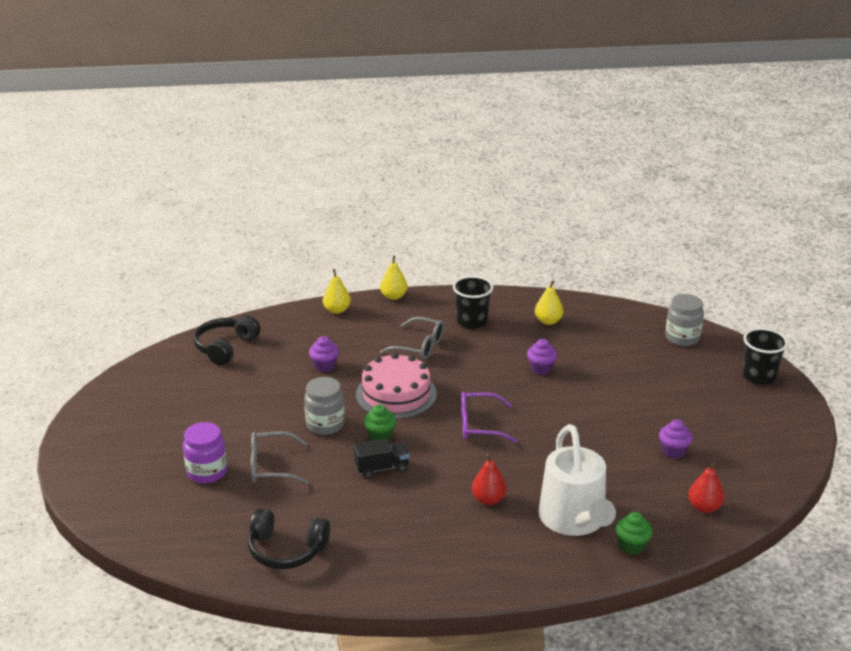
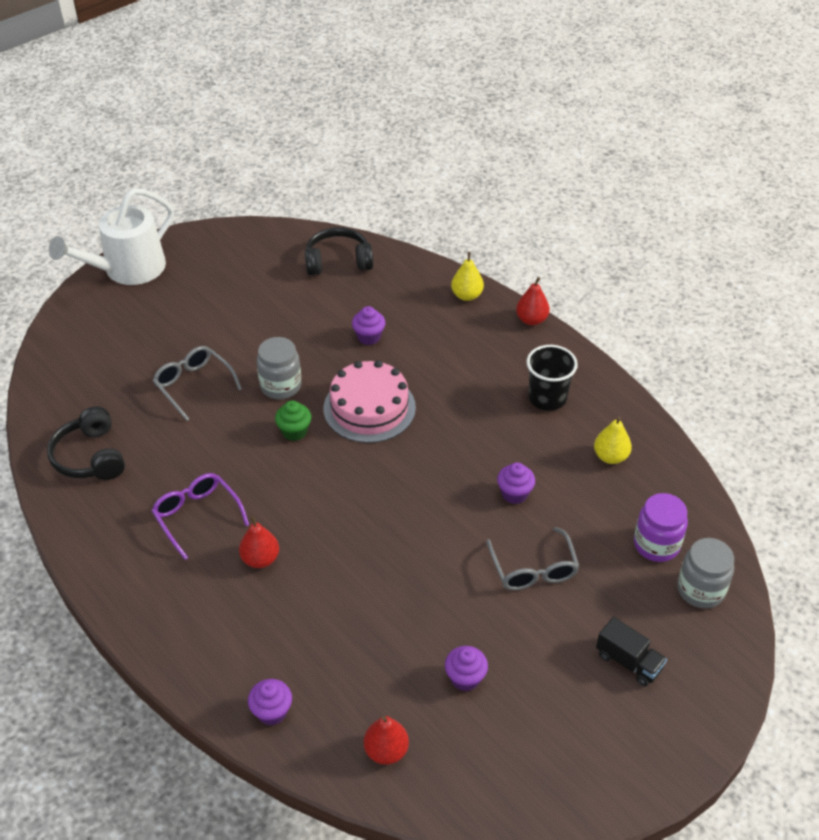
camera: 55 degrees right, 15 degrees up
purple jar [183,422,227,484] -> purple jar moved to [634,493,688,562]
black truck [354,439,409,478] -> black truck moved to [596,617,667,686]
yellow pear [380,256,408,300] -> red pear [516,277,550,325]
grey glasses [380,317,445,360] -> grey glasses moved to [486,527,579,590]
purple glasses [461,392,517,443] -> purple glasses moved to [152,473,249,560]
white watering can [538,424,616,536] -> white watering can moved to [49,188,174,285]
green cupcake [616,512,653,555] -> purple cupcake [248,679,292,725]
black cup [742,328,788,385] -> none

